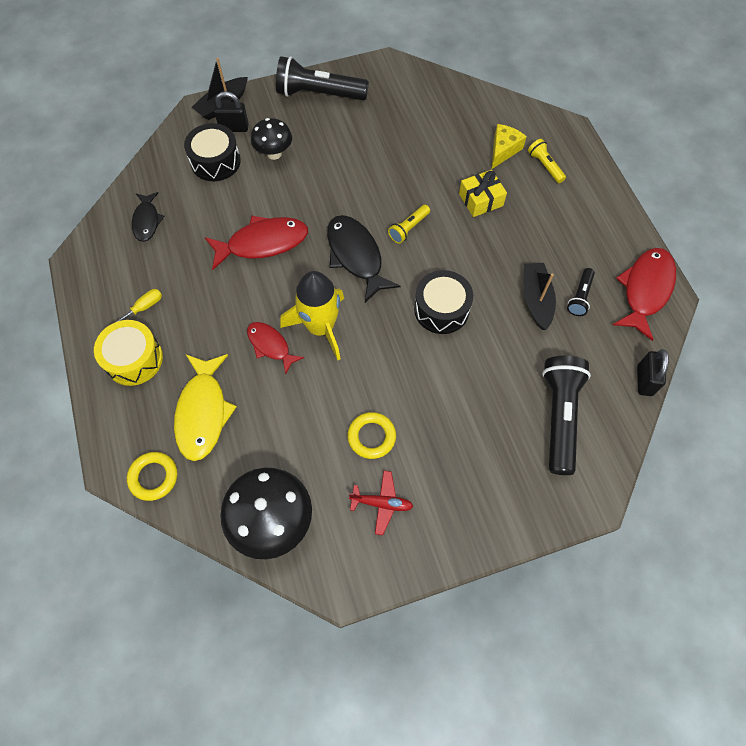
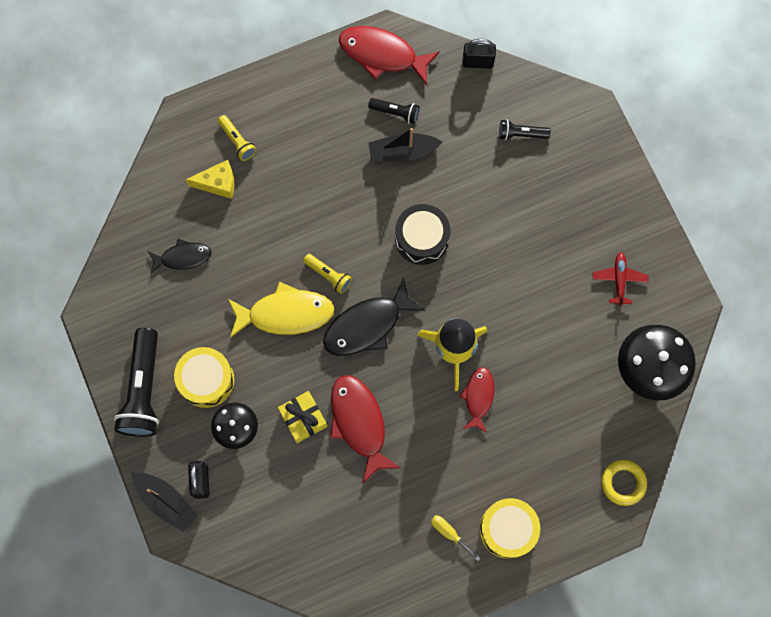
camera: 95 degrees left, 10 degrees up
black fish [132,192,164,242] -> black fish moved to [148,239,211,274]
yellow fish [174,354,237,461] -> yellow fish moved to [228,282,334,338]
black drum [184,123,241,181] -> none
red fish [247,322,304,374] -> red fish turned 150 degrees clockwise [460,367,495,433]
yellow ring [347,412,396,459] -> none
yellow gift [459,170,507,217] -> yellow gift moved to [278,391,327,443]
yellow cheese [492,124,527,169] -> yellow cheese turned 150 degrees clockwise [185,160,234,199]
yellow flashlight [528,139,566,183] -> yellow flashlight turned 90 degrees counterclockwise [218,115,256,161]
black flashlight [542,356,591,475] -> black flashlight [499,119,551,140], size x0.50
none -> yellow drum [174,347,234,408]

